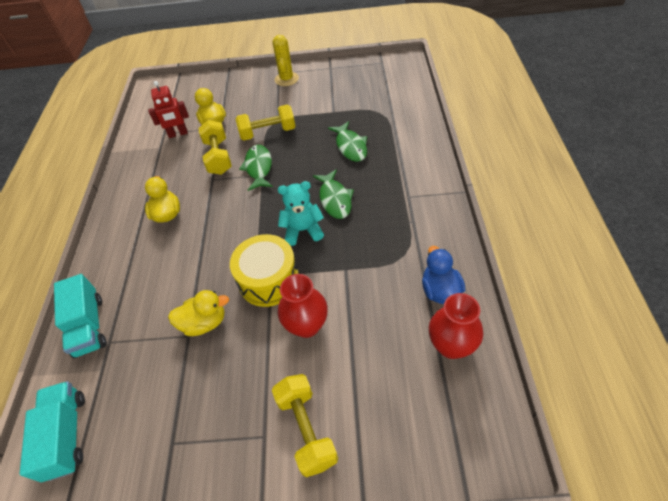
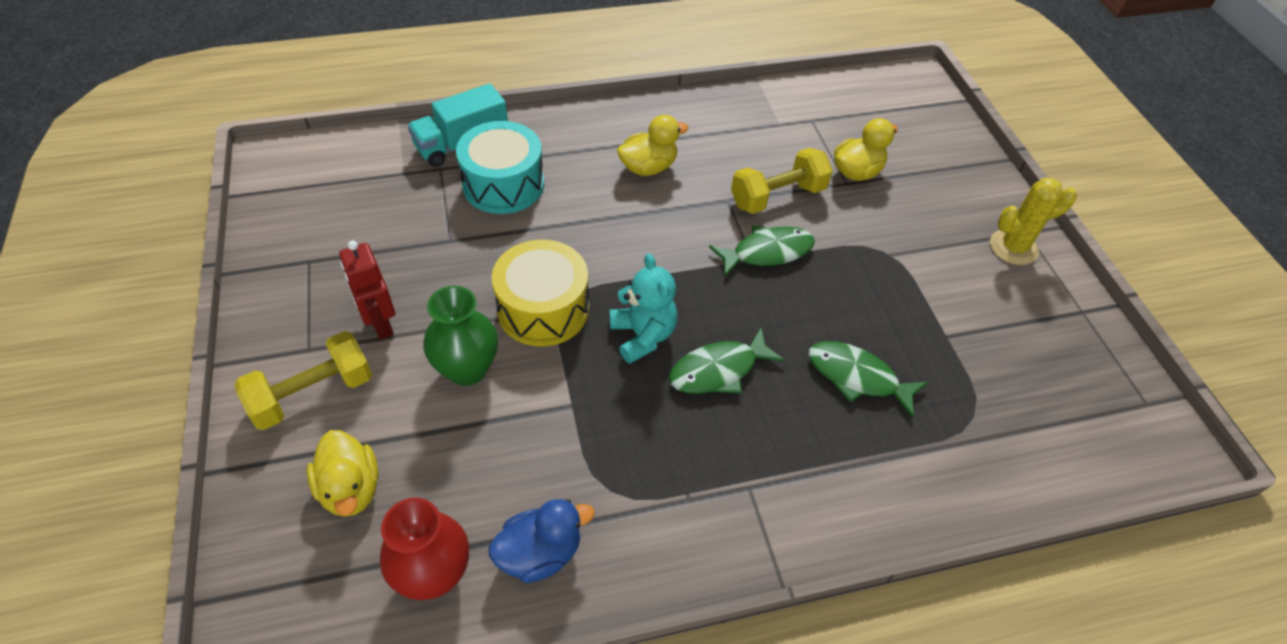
camera: 70 degrees right, 0 degrees up
turquoise truck [19,381,85,482] -> none
red robot [148,81,189,138] -> red robot moved to [339,241,395,340]
yellow duck [168,290,229,336] -> yellow duck moved to [307,430,379,517]
yellow dumbbell [236,105,296,141] -> none
red vase [278,274,328,338] -> green vase [423,286,498,386]
green fish [328,121,367,162] -> green fish turned 60 degrees clockwise [808,341,928,418]
none -> turquoise drum [456,121,544,214]

